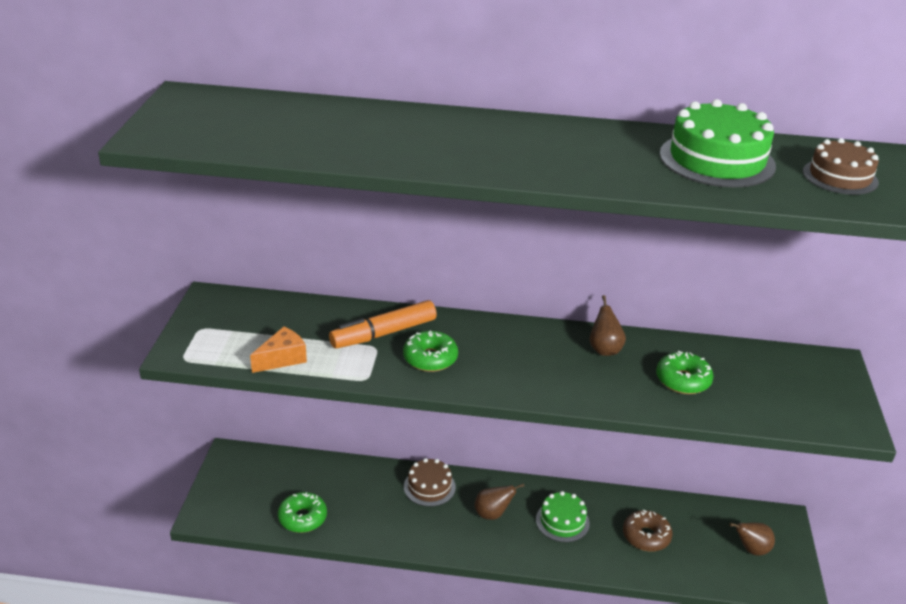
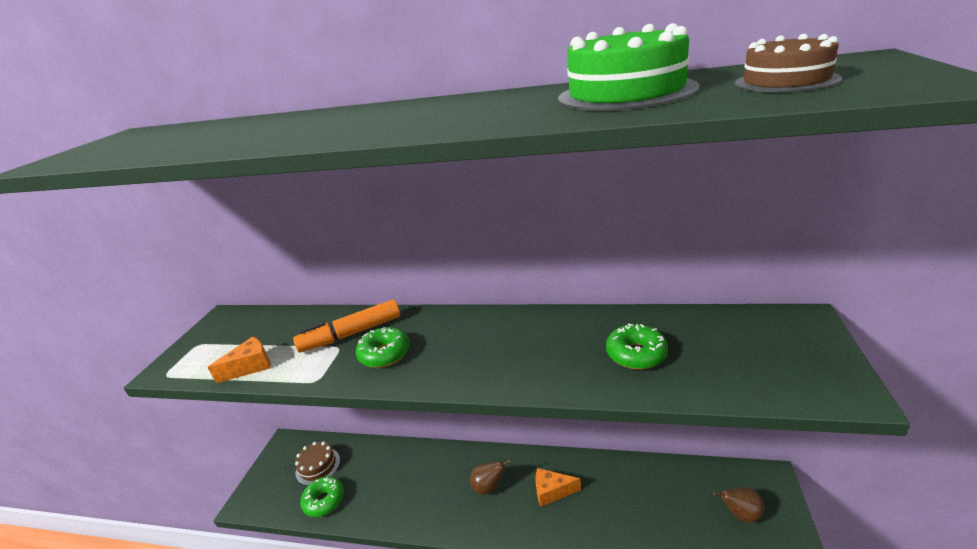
camera: 10 degrees right, 5 degrees down
brown cake [404,458,456,507] -> brown cake moved to [295,442,340,486]
green cake [536,491,590,542] -> orange cheese [535,468,581,507]
brown pear [590,295,626,356] -> none
brown donut [623,509,673,552] -> none

